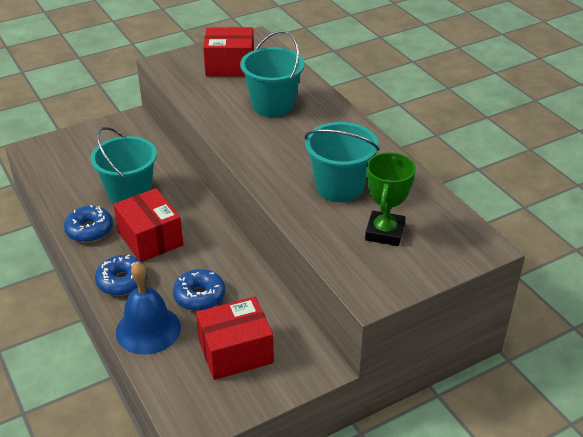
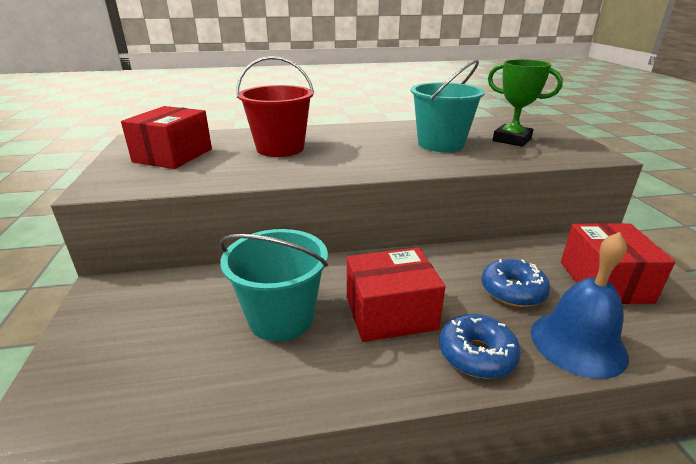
camera: 70 degrees left, 10 degrees down
blue donut [64,205,113,243] -> none
turquoise bucket [240,31,305,117] -> red bucket [236,56,314,157]

